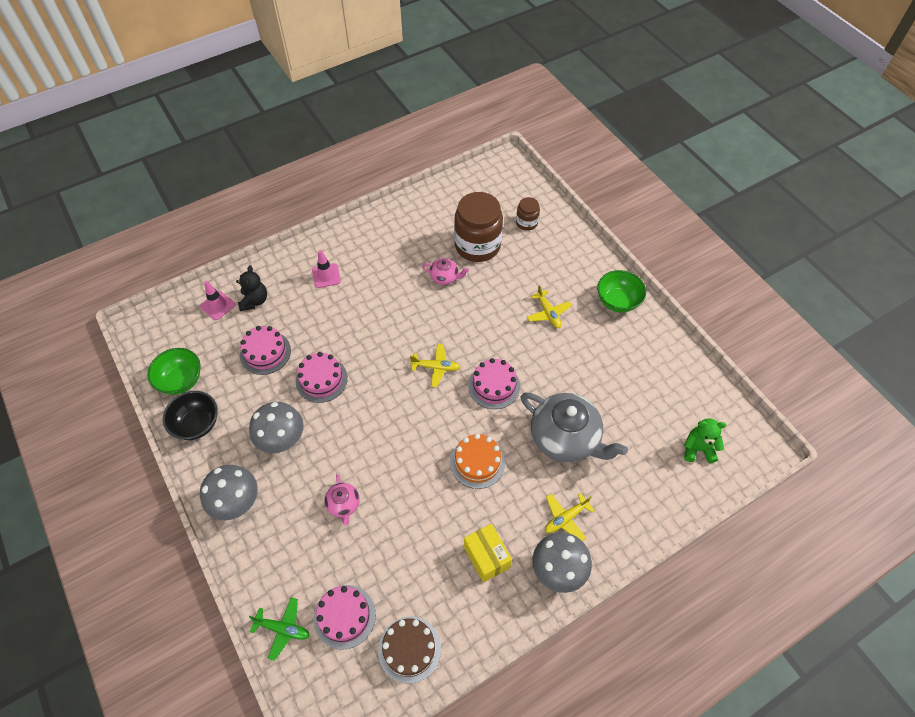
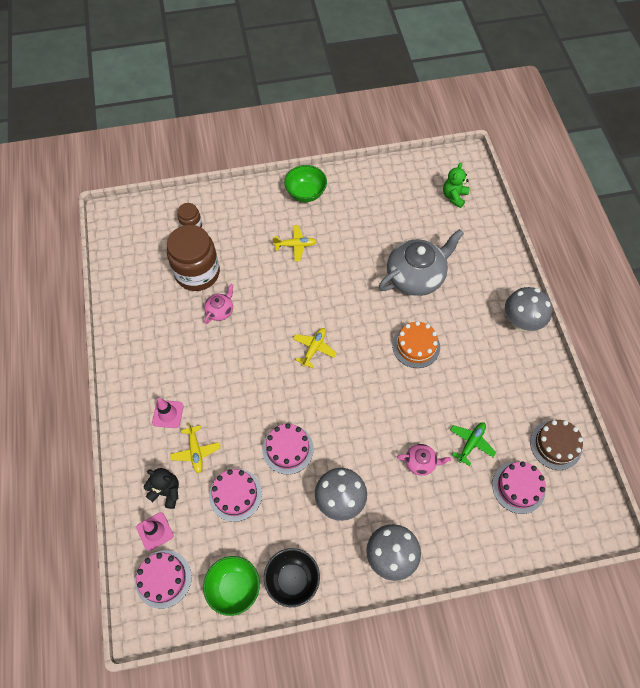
camera: 70 degrees left, 5 degrees up
green plane [249,597,309,661] -> green plane moved to [450,422,496,466]
yellow box [464,523,512,583] -> none
pink cake [468,358,520,409] -> pink cake moved to [135,550,192,609]
yellow plane [545,493,595,541] -> yellow plane moved to [170,422,220,473]

